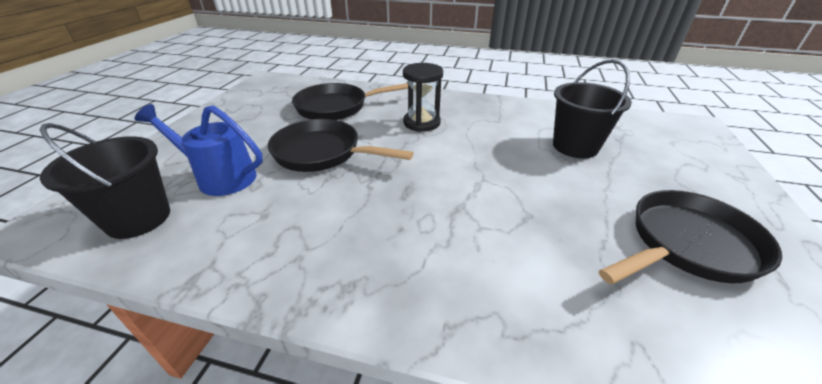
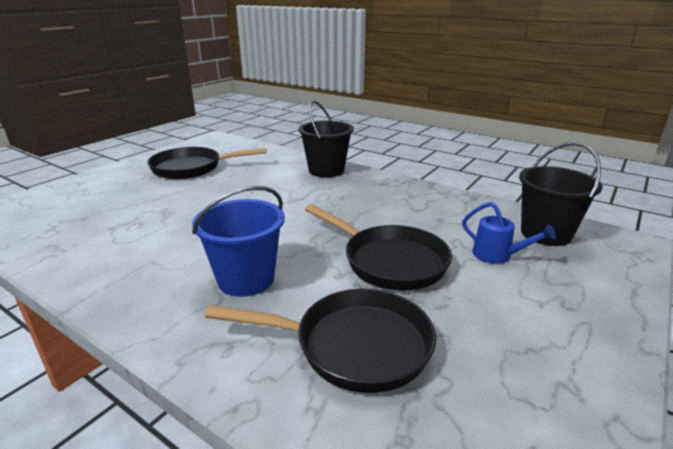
camera: 160 degrees left, 10 degrees down
blue watering can [134,104,263,196] -> blue watering can [462,202,556,264], size x0.65
black hourglass [403,63,443,132] -> blue bucket [192,186,285,297]
black bucket [553,59,632,158] -> black bucket moved to [298,100,354,177]

